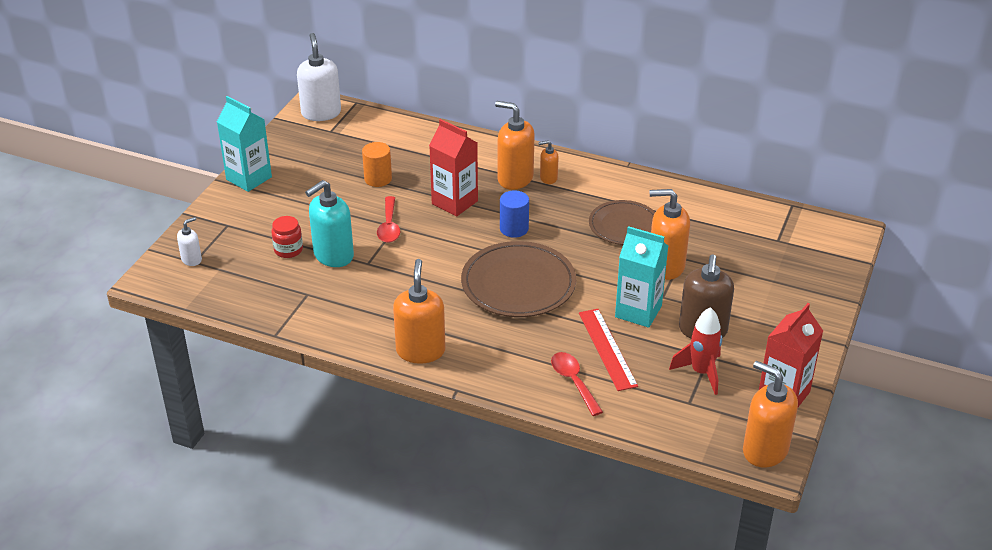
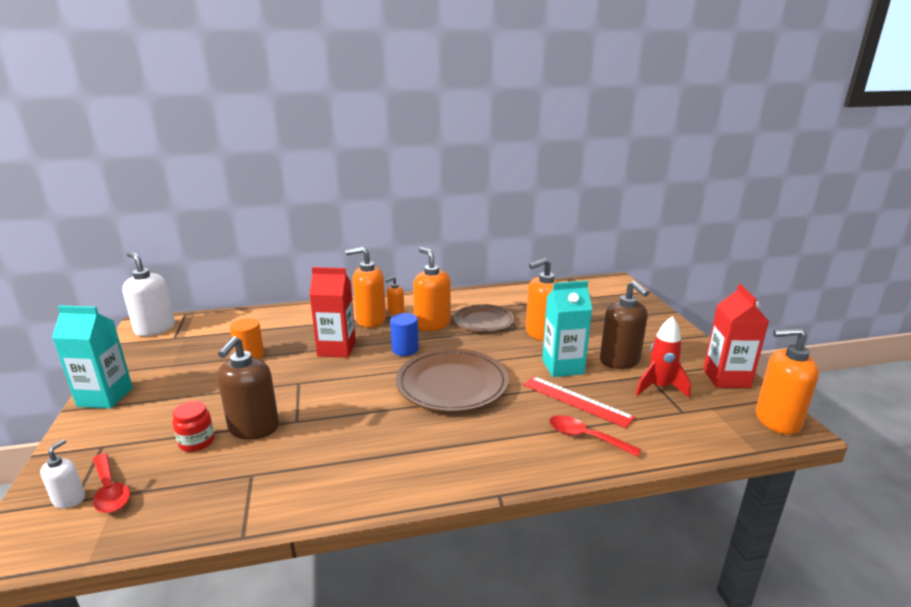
camera: 35 degrees left, 15 degrees down
turquoise soap dispenser [305,180,354,267] -> brown soap dispenser [217,336,279,440]
red spoon [377,196,400,243] -> red spoon moved to [93,453,130,513]
orange soap dispenser [393,259,446,364] -> orange soap dispenser moved to [413,247,451,331]

